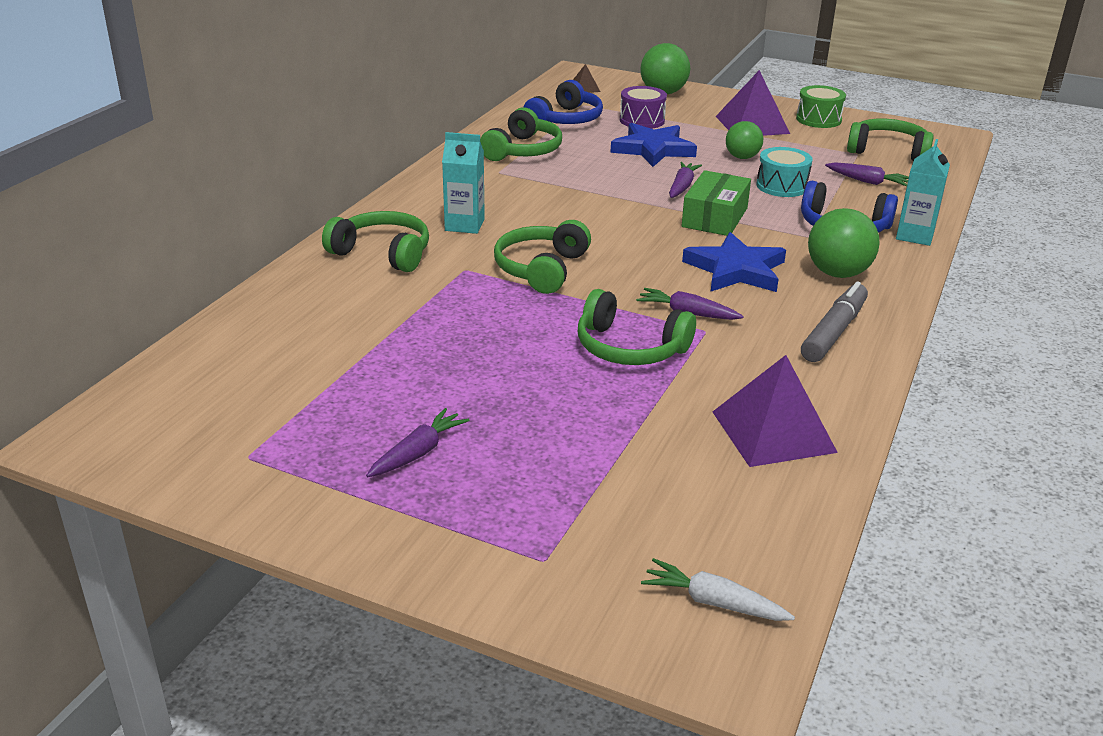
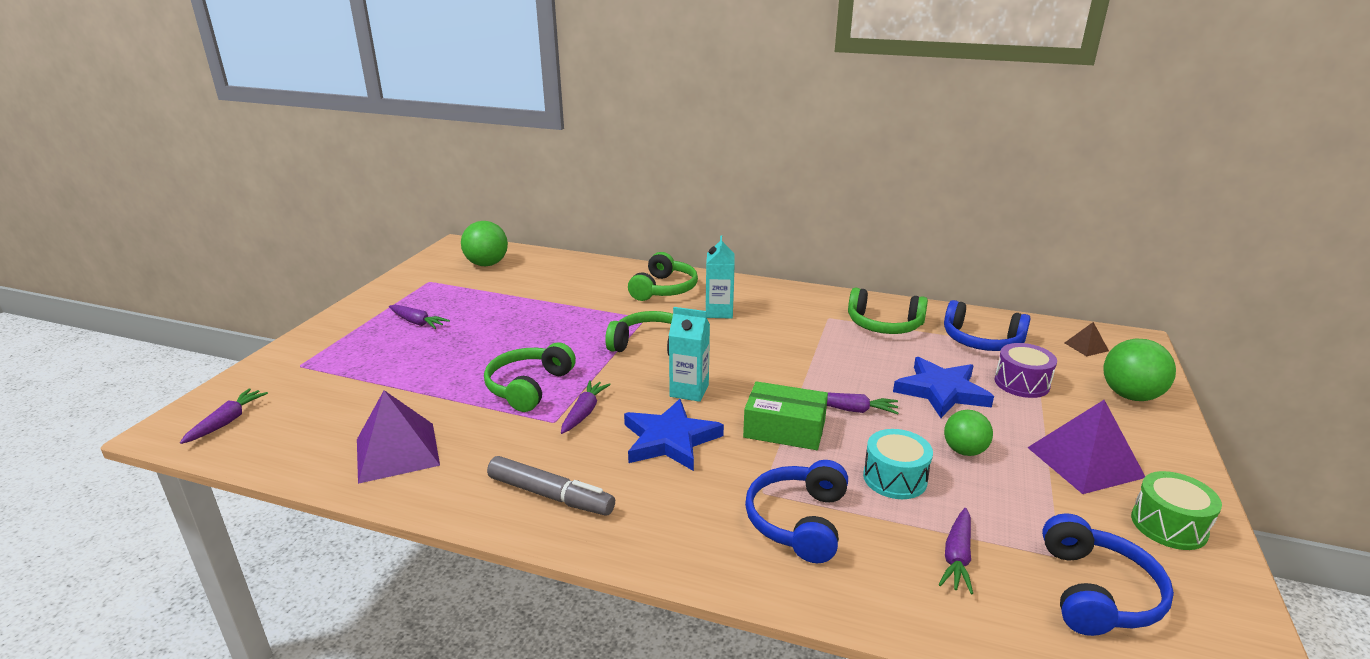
camera: 85 degrees right, 5 degrees down
white carrot [641,558,795,621] -> purple carrot [180,388,268,444]
green ball [808,208,880,278] -> green ball moved to [461,221,508,266]
green headphones [847,119,934,161] -> blue headphones [1042,513,1174,636]
turquoise carton [896,139,950,246] -> turquoise carton moved to [669,307,710,402]

